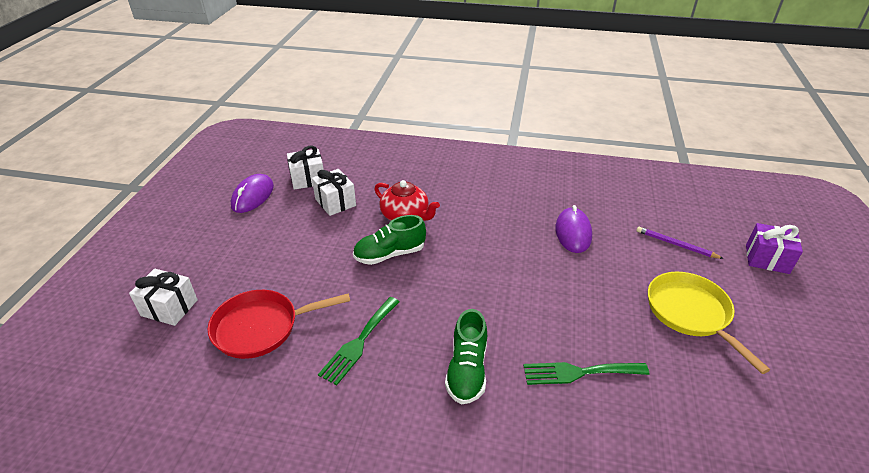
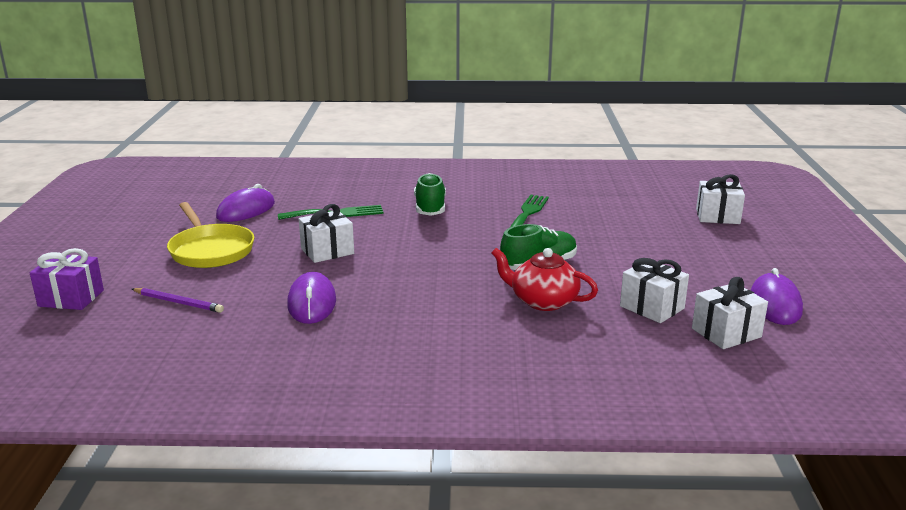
camera: 170 degrees right, 15 degrees down
red pan [208,290,350,359] -> none
none -> purple mouse [216,184,275,222]
none -> white gift [299,204,354,263]

